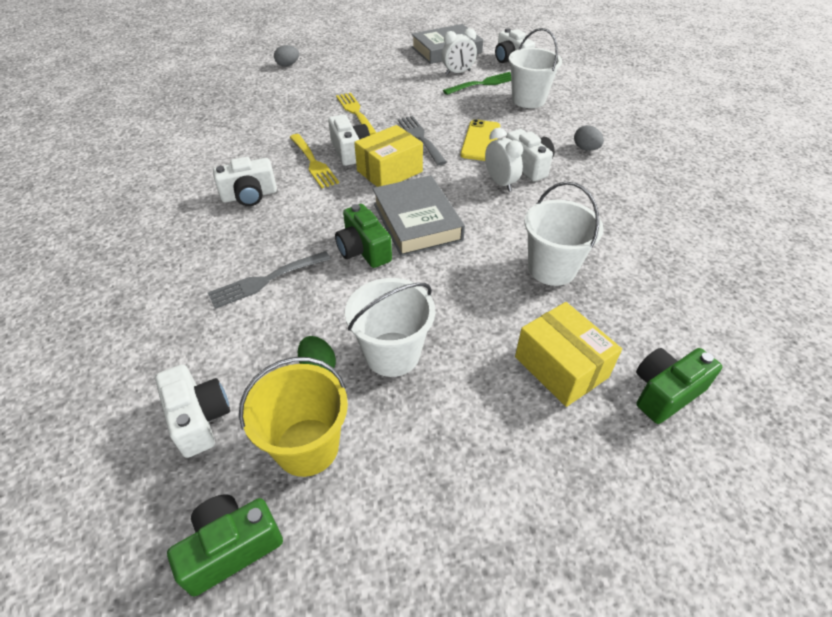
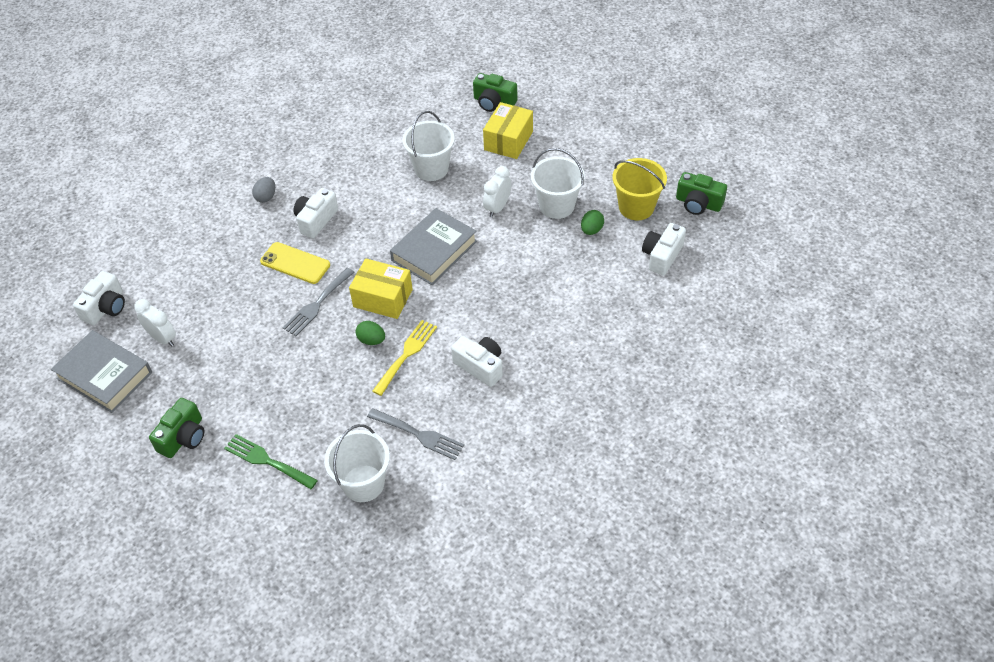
camera: 120 degrees left, 5 degrees up
grey fork [208,251,331,309] -> grey fork moved to [367,408,464,460]
grey egg [274,45,299,67] -> none
white camera [328,115,370,166] -> green egg [356,321,385,345]
green camera [335,204,392,268] -> green camera moved to [149,398,204,458]
yellow fork [336,93,377,135] -> none
green fork [443,72,511,95] -> green fork moved to [224,434,318,489]
yellow phone [460,119,500,161] -> yellow phone turned 45 degrees clockwise [260,242,330,284]
white clock [485,128,523,191] -> white clock moved to [483,166,512,217]
white bucket [509,28,562,108] -> white bucket moved to [324,424,390,502]

